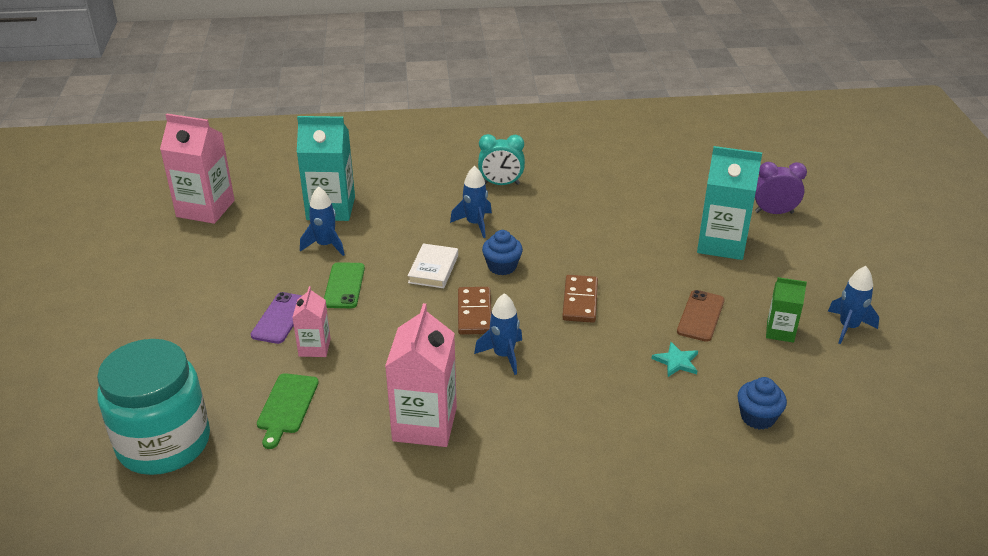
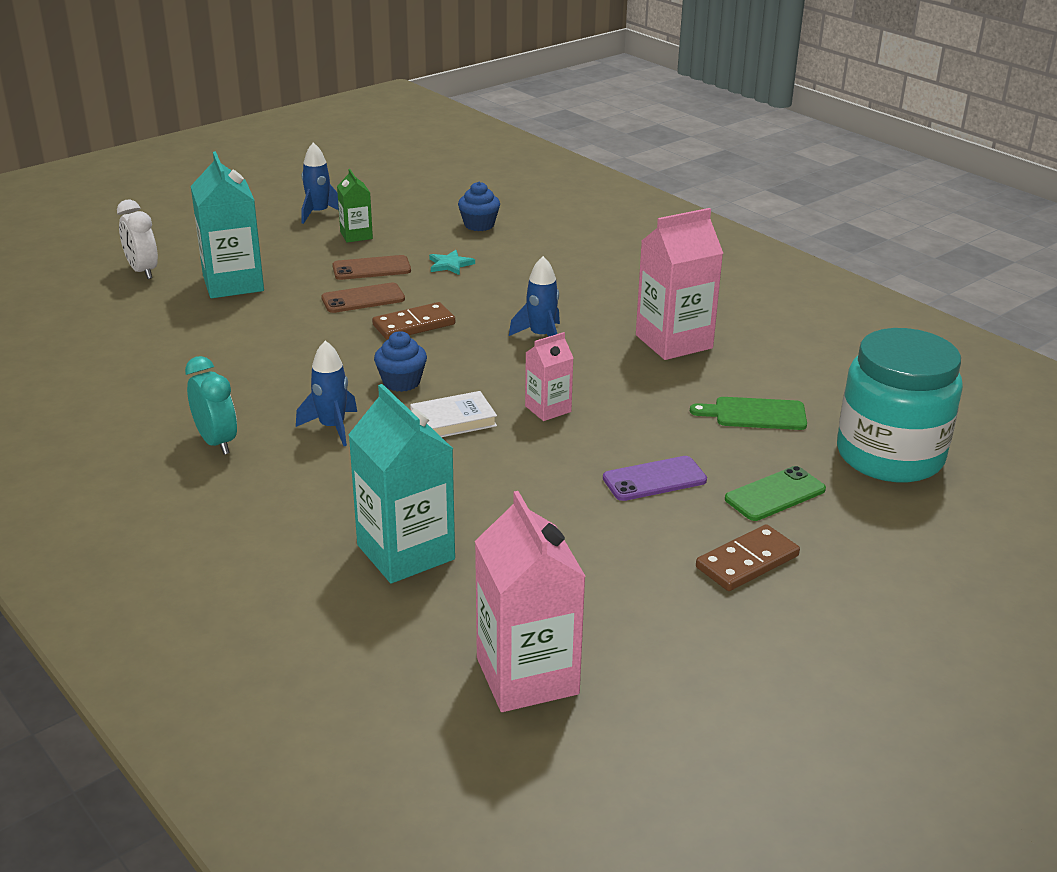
camera: 125 degrees left, 5 degrees down
green cutting board [257,373,319,449] -> green cutting board turned 150 degrees counterclockwise [690,397,807,430]
pink carton [292,286,331,357] -> pink carton moved to [525,332,573,421]
blue rocket [300,186,345,256] -> none
green phone [324,262,365,308] -> green phone moved to [725,466,826,521]
brown domino [458,287,491,335] -> brown domino moved to [696,524,800,591]
purple clock [755,162,807,214] -> white clock [117,199,158,279]
none -> brown phone [321,282,405,313]

